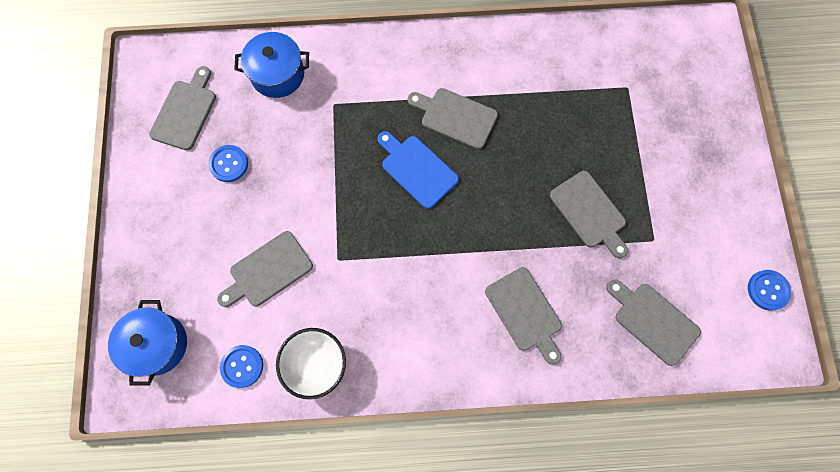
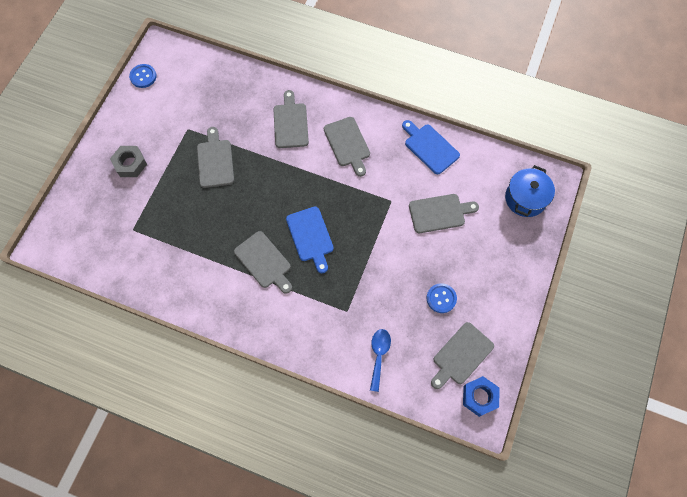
camera: 155 degrees left, 5 degrees down
blue button [220,345,263,388] -> none
blue pot [234,32,309,98] -> blue spoon [370,329,391,392]
white bowl [276,328,346,399] -> blue cutting board [402,120,460,174]
grey cutting board [606,279,701,366] -> grey cutting board moved to [324,117,370,177]
none -> grey nut [110,146,147,177]
none -> blue nut [463,376,500,417]

